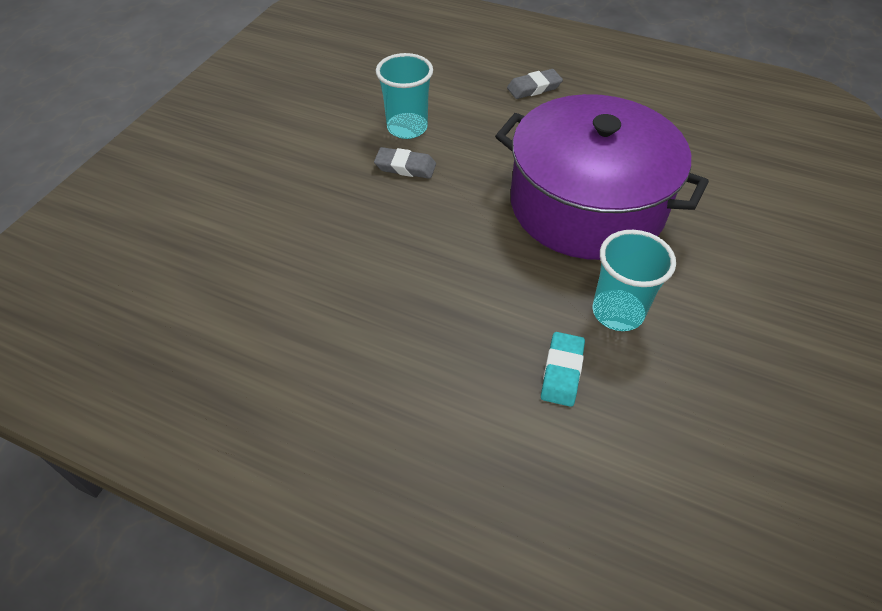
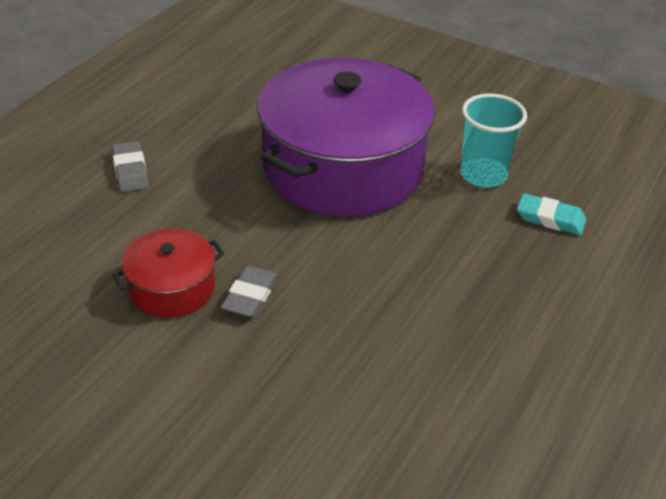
camera: 85 degrees left, 10 degrees down
turquoise cup [376,53,433,139] -> red pot [112,229,224,318]

